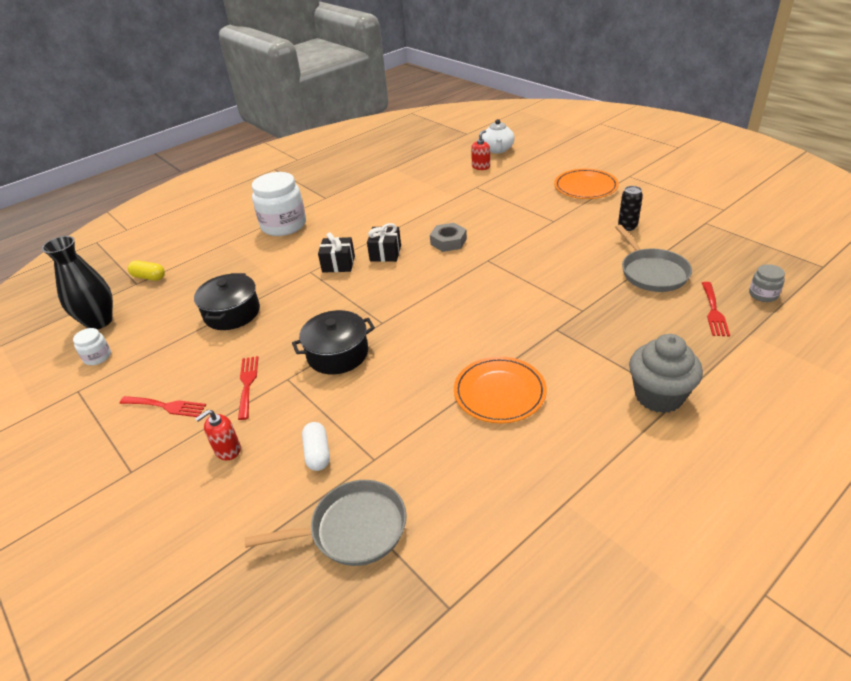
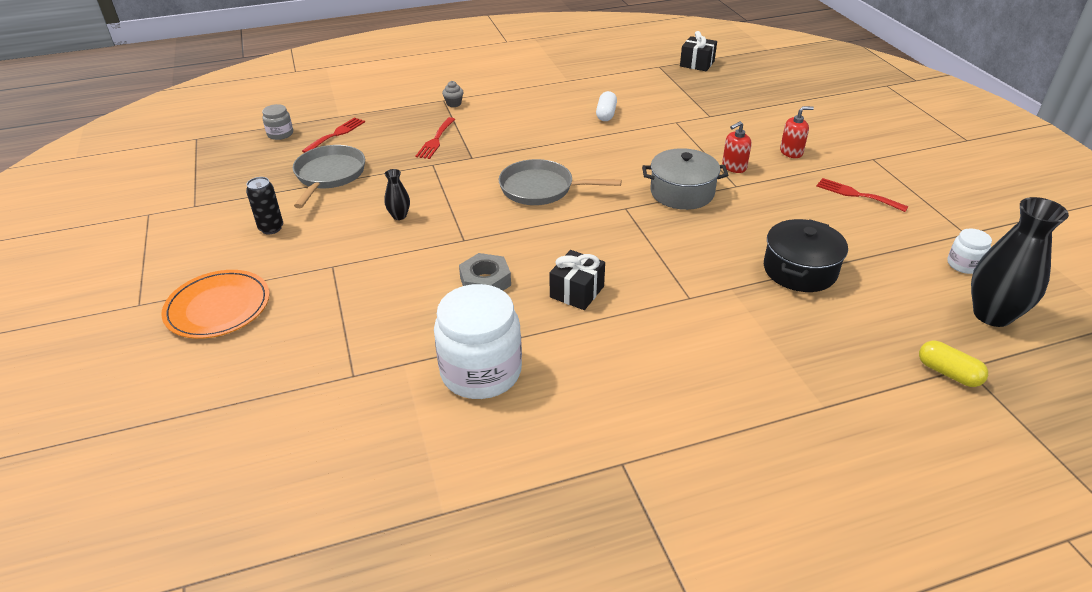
camera: 160 degrees left, 0 degrees up
red fork [238,356,258,420] -> red fork moved to [416,117,455,159]
grey pan [245,480,407,566] -> grey pan moved to [499,159,622,205]
white jar [252,172,306,236] -> white jar moved to [434,284,522,399]
black pot [292,310,375,374] -> grey pot [642,148,728,210]
white capsule [302,422,330,471] -> white capsule moved to [596,91,617,121]
black gift [318,233,355,273] -> black gift moved to [680,31,717,71]
orange plate [454,356,547,423] -> none
red soap dispenser [471,130,490,170] -> red soap dispenser moved to [722,121,752,173]
white teapot [482,119,515,154] -> none
grey cupcake [629,334,703,413] -> grey cupcake [442,81,464,107], size x0.41
none -> black vase [384,169,410,220]

